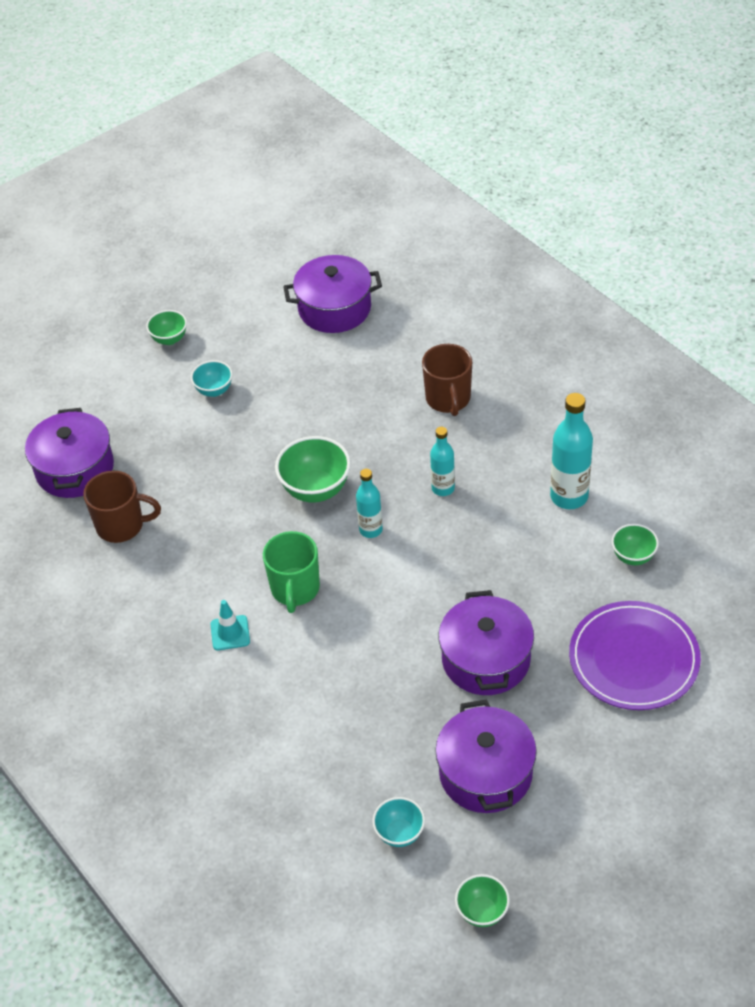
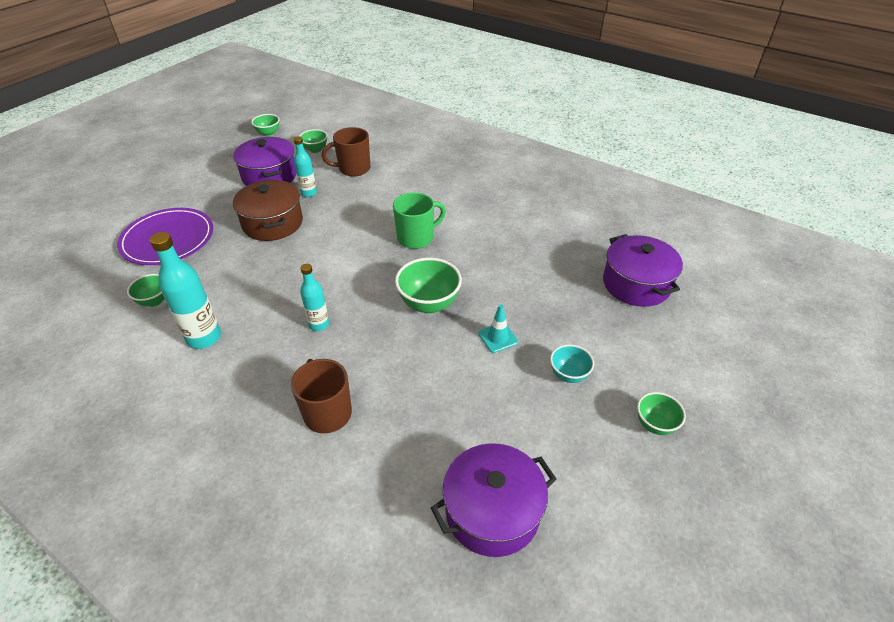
camera: 160 degrees right, 5 degrees down
brown mug [83,471,161,543] -> brown mug moved to [322,127,370,177]
turquoise traffic cone [211,600,250,650] -> turquoise traffic cone moved to [478,304,518,353]
green mug [263,531,320,613] -> green mug turned 75 degrees clockwise [393,192,446,249]
turquoise bottle [356,469,383,538] -> turquoise bottle moved to [294,137,317,197]
turquoise bowl [372,797,425,847] -> green bowl [299,129,328,153]
purple pot [438,590,534,695] -> brown pot [233,179,303,241]

